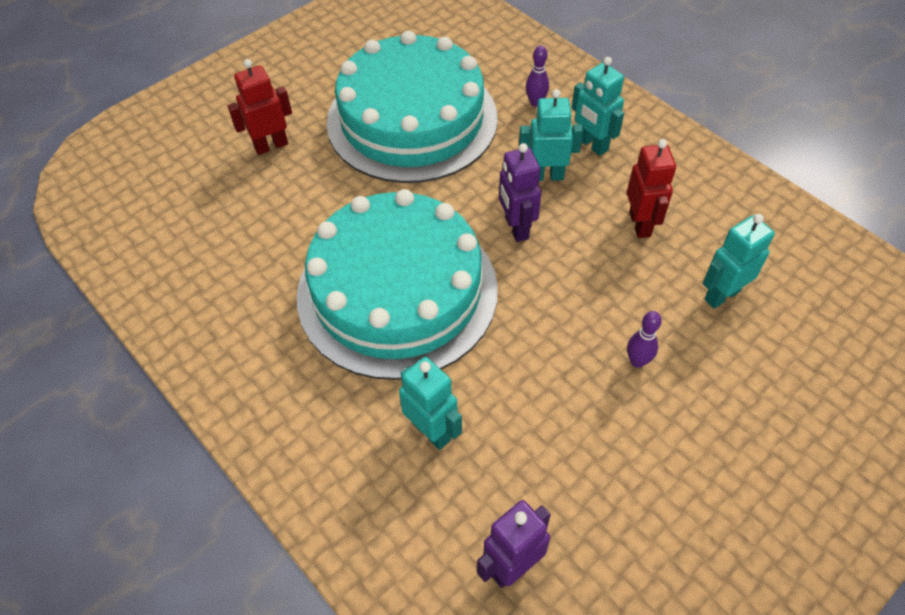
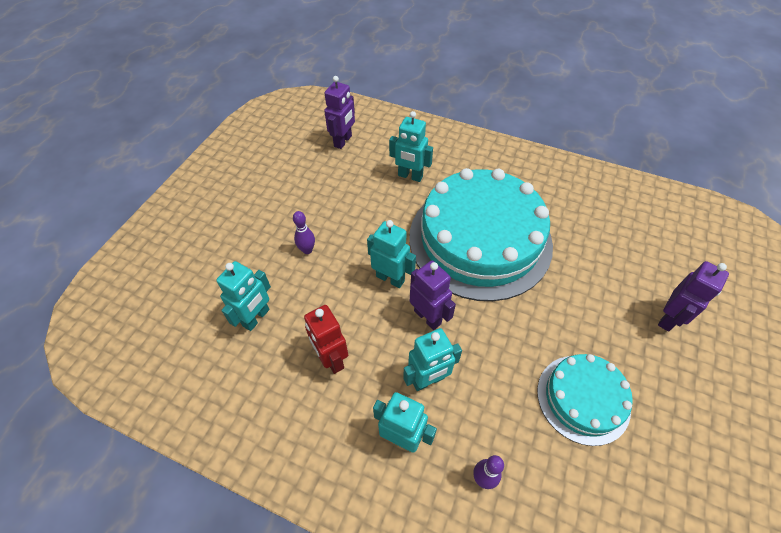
camera: 155 degrees right, 0 degrees up
red robot [228,59,292,155] -> purple robot [658,261,729,332]
turquoise cake [327,31,498,183] -> turquoise cake [537,354,633,446], size x0.52
none -> turquoise robot [367,220,416,288]

